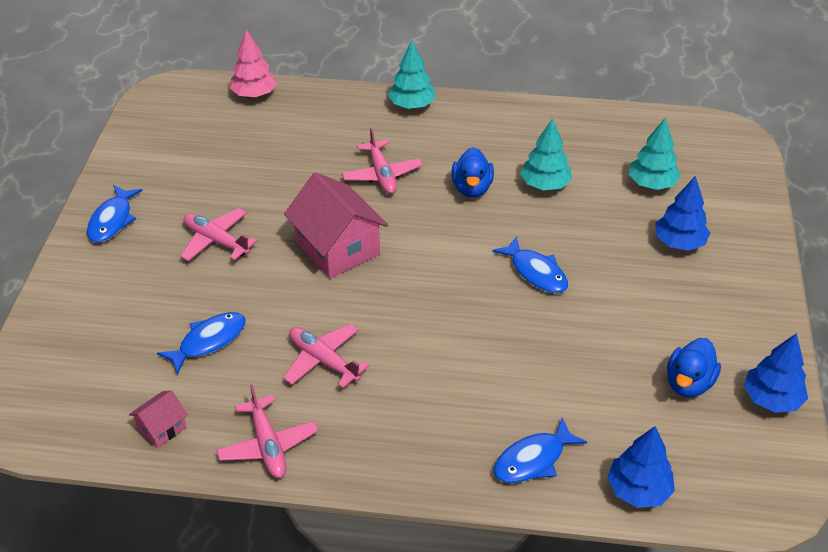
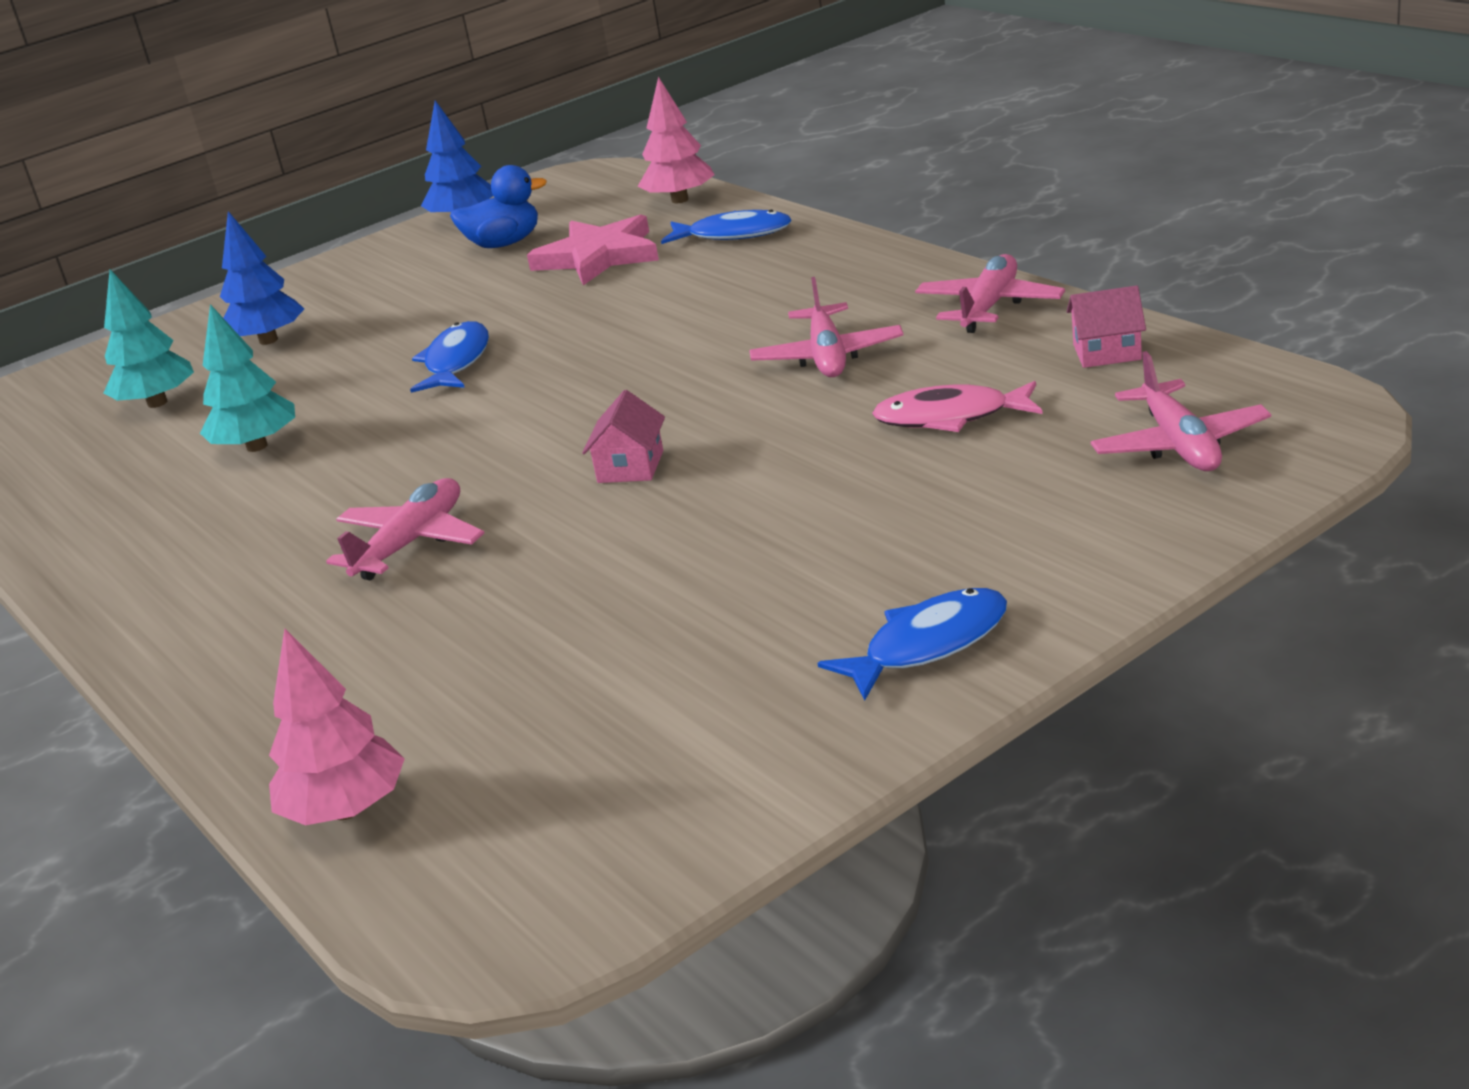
camera: 130 degrees left, 15 degrees down
blue fish [157,312,246,374] -> pink fish [872,381,1043,432]
pink plane [180,208,258,261] -> pink plane moved to [1091,351,1271,471]
pink house [284,172,388,278] -> pink house [582,390,665,483], size x0.49
turquoise tree [388,41,435,109] -> none
blue duck [451,147,494,198] -> none
blue tree [607,426,675,508] -> pink tree [638,77,715,203]
none -> pink star [527,214,659,285]

